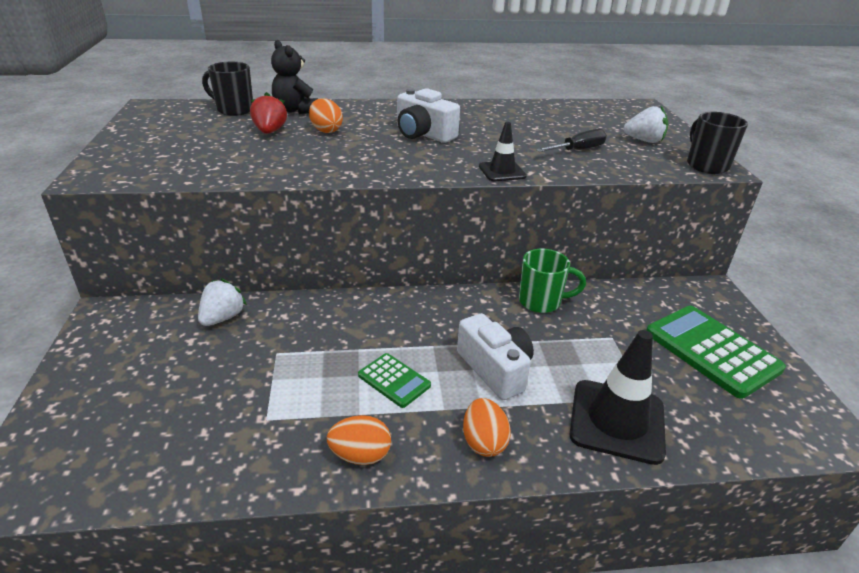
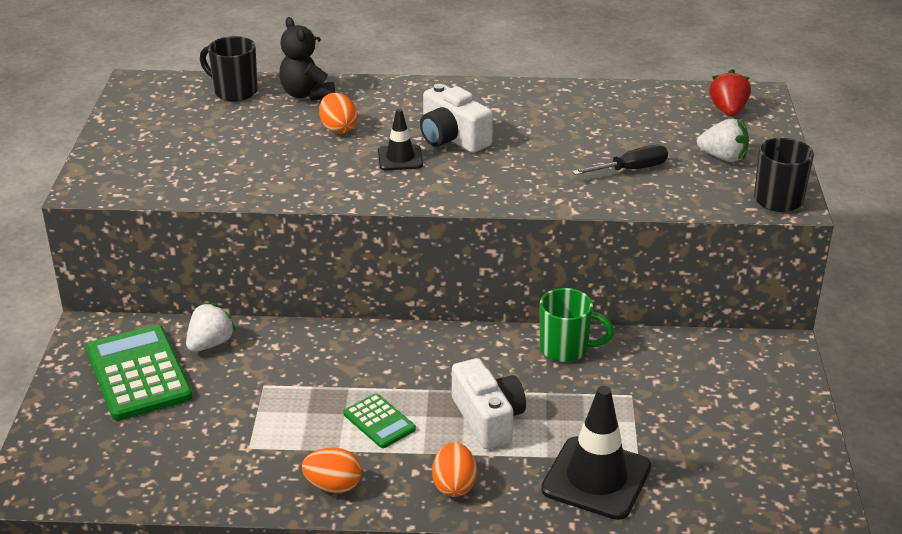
camera: 10 degrees right, 0 degrees up
red strawberry [250,92,287,134] -> red strawberry moved to [709,69,751,116]
black traffic cone [479,122,527,181] -> black traffic cone moved to [378,109,423,170]
green calculator [646,306,786,399] -> green calculator moved to [86,325,193,421]

